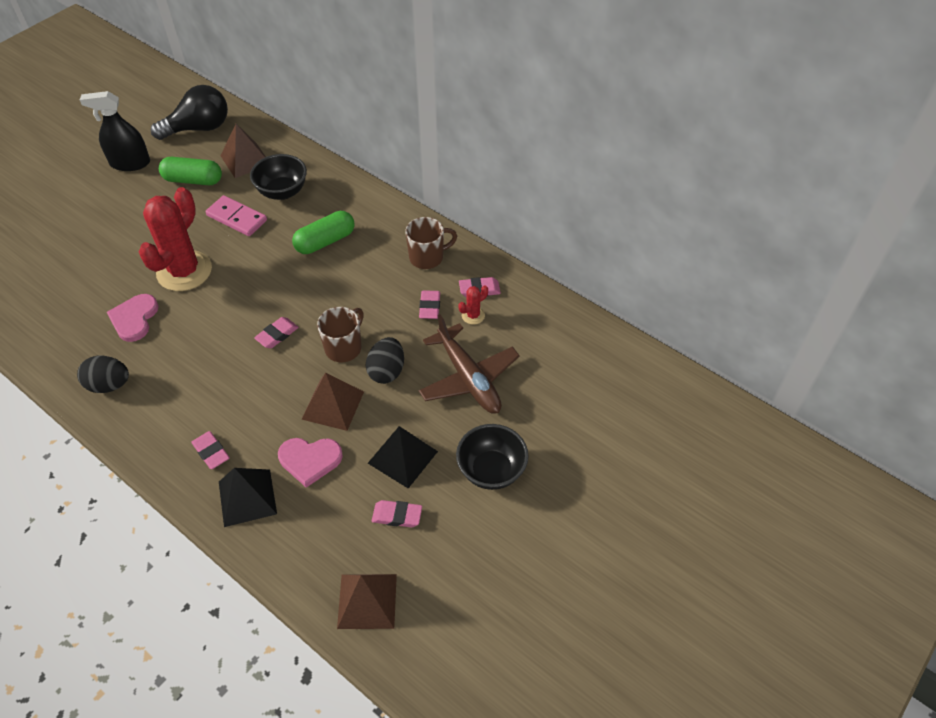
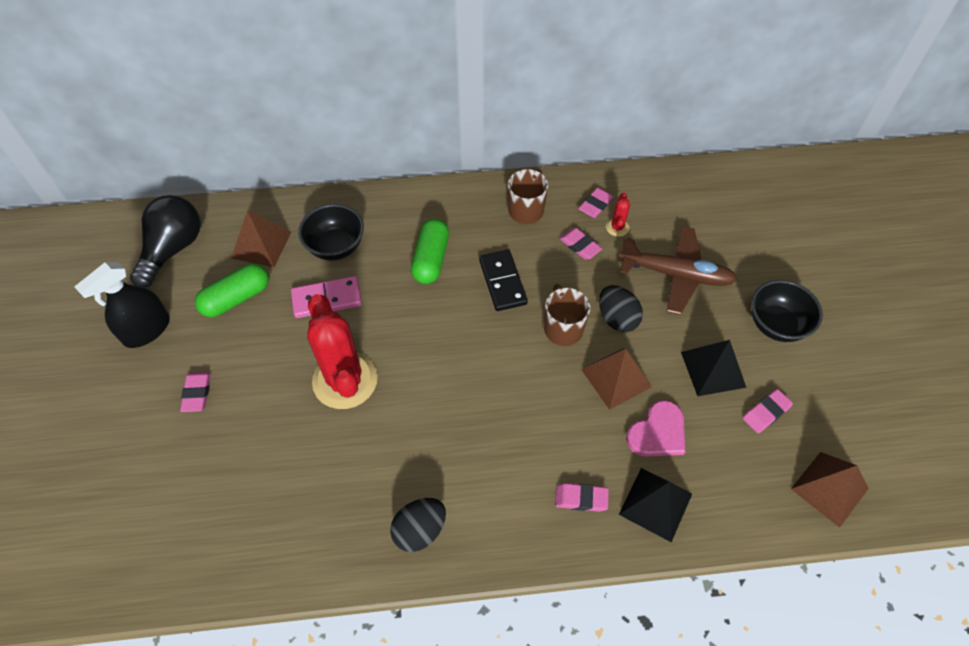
camera: 45 degrees left, 5 degrees up
pink heart [107,294,159,342] -> none
pink eraser [254,317,299,348] -> pink eraser moved to [180,372,211,412]
none -> black domino [479,250,528,311]

